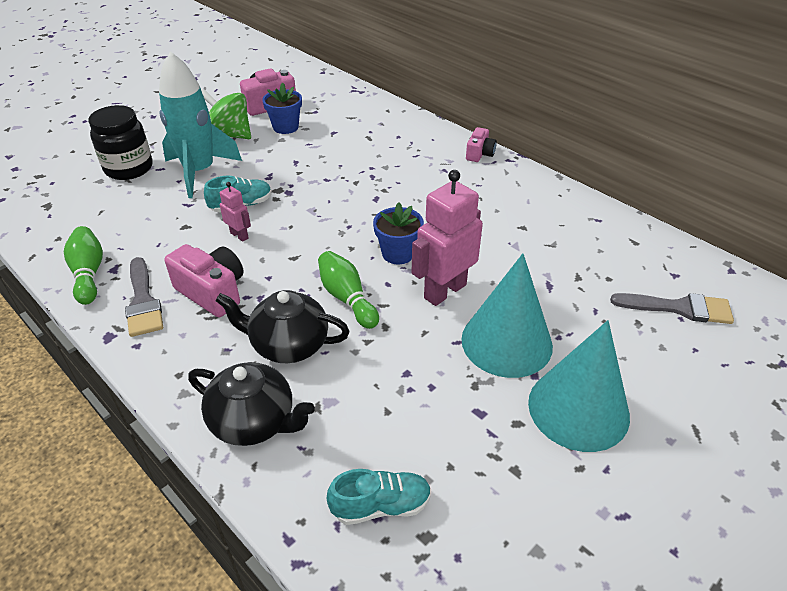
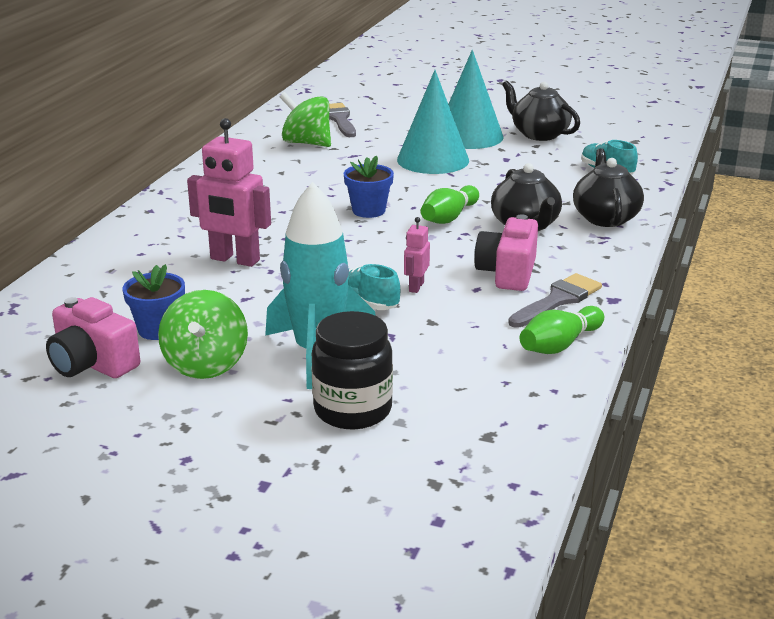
camera: 115 degrees left, 15 degrees down
pink robot [411,170,483,306] -> pink robot moved to [187,118,271,267]
pink camera [466,127,497,162] -> none
none -> green spinning top [280,92,331,147]
none -> black teapot [502,81,580,141]

